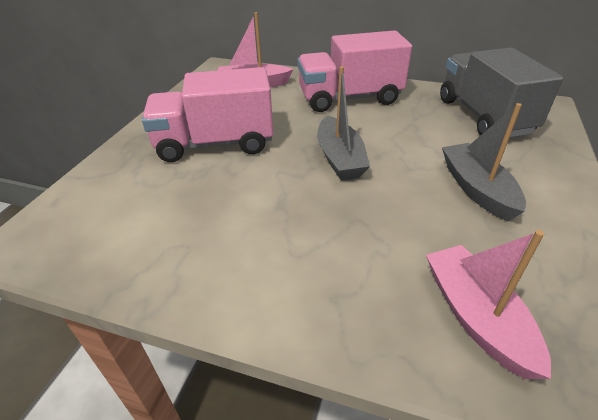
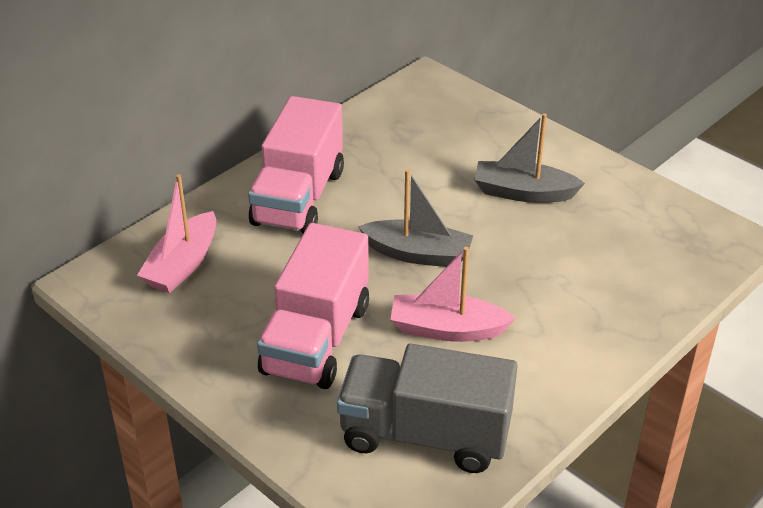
camera: 65 degrees left, 0 degrees up
pink boat [426,230,551,379] -> pink boat moved to [390,247,516,342]
grey truck [440,48,563,137] -> grey truck moved to [337,344,518,473]

